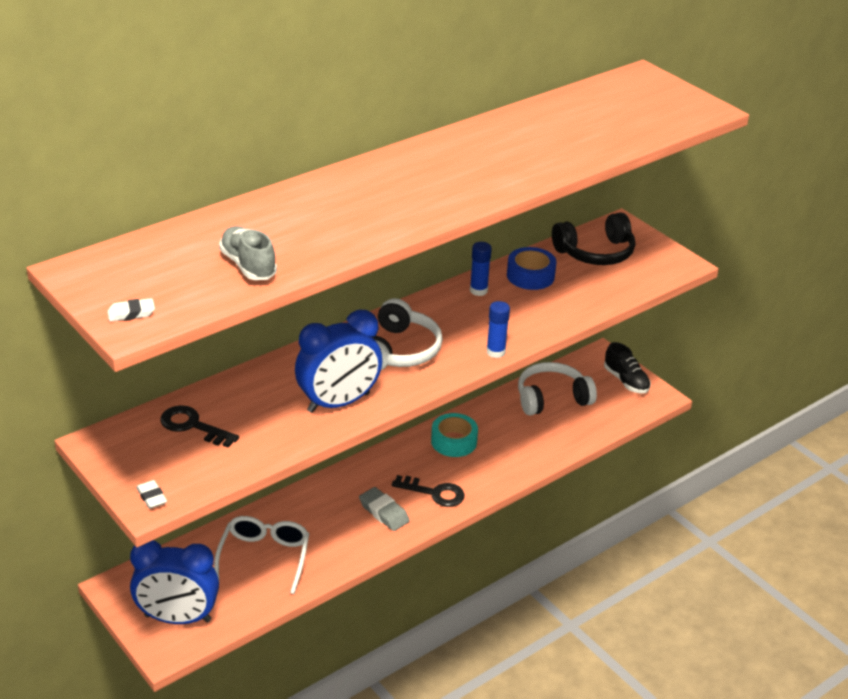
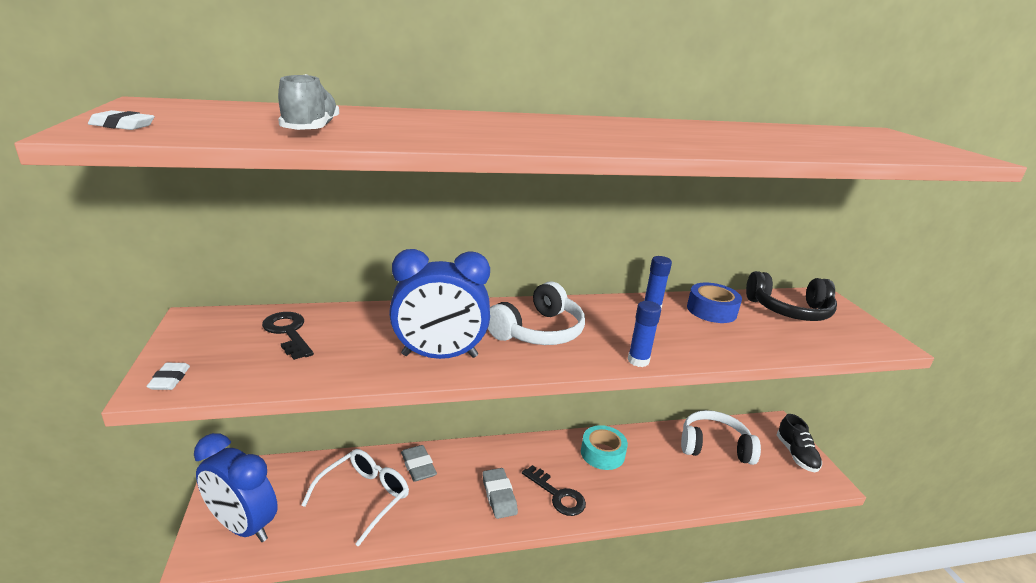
camera: 25 degrees right, 10 degrees down
none -> grey eraser [401,445,437,482]

